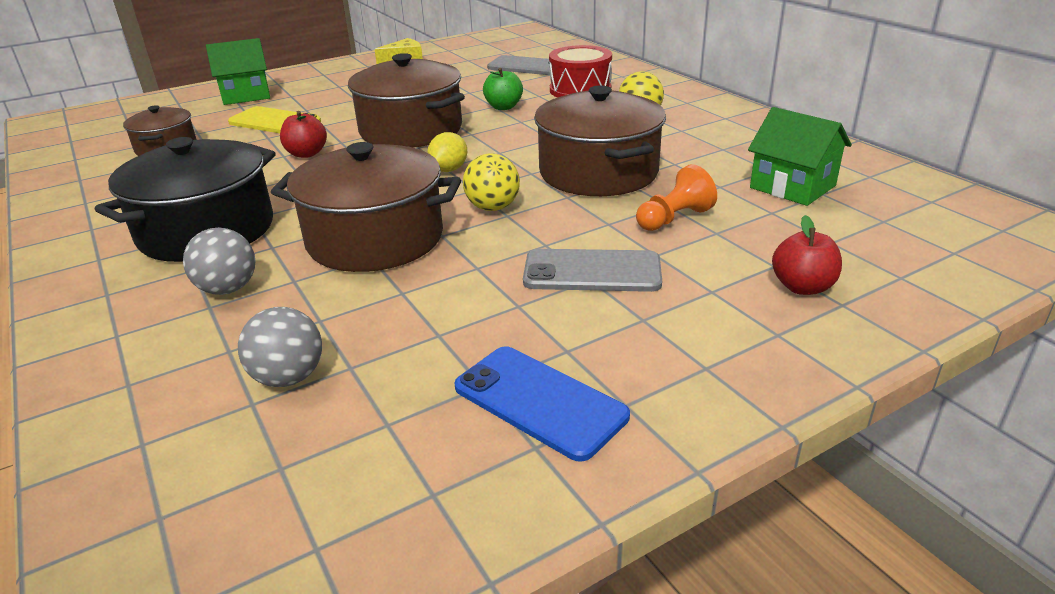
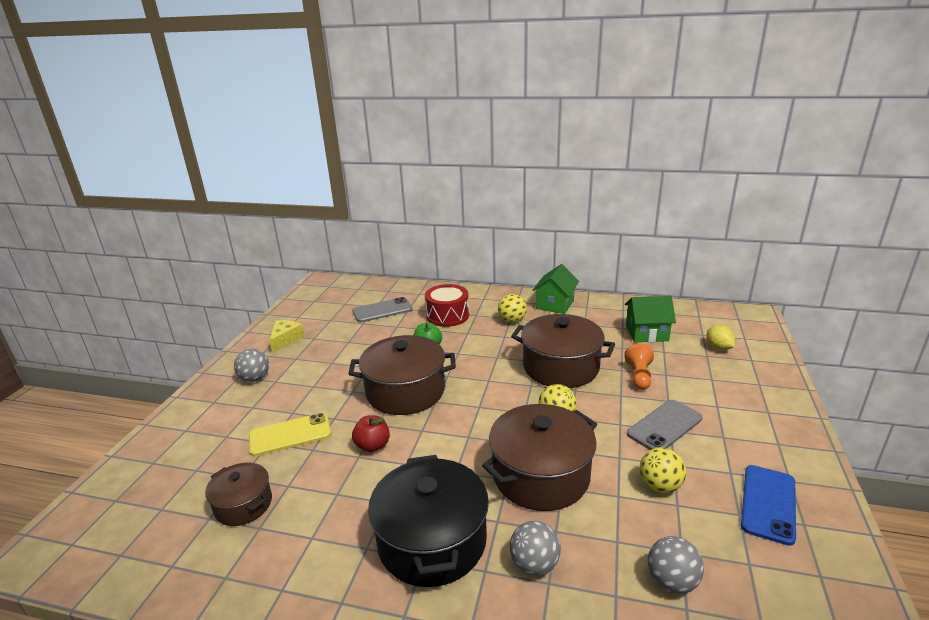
camera: 45 degrees left, 5 degrees down
green house [206,38,270,105] -> green house moved to [532,264,579,314]
yellow lemon [427,132,467,172] -> yellow lemon moved to [707,325,735,351]
blue phone [454,346,630,462] -> blue phone turned 60 degrees counterclockwise [741,465,796,546]
red apple [772,215,842,295] -> none
none -> grey ball [234,349,269,382]
none -> yellow ball [640,447,686,493]

